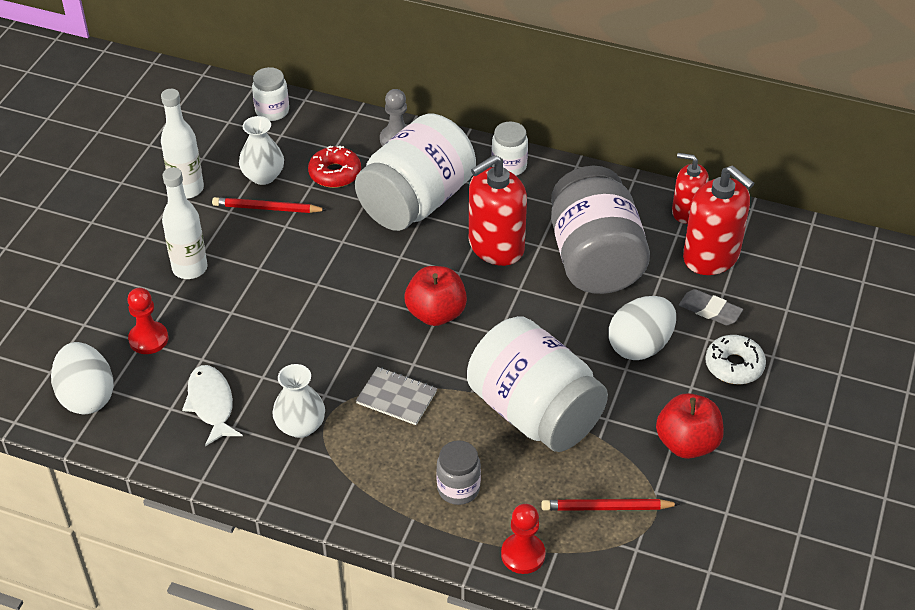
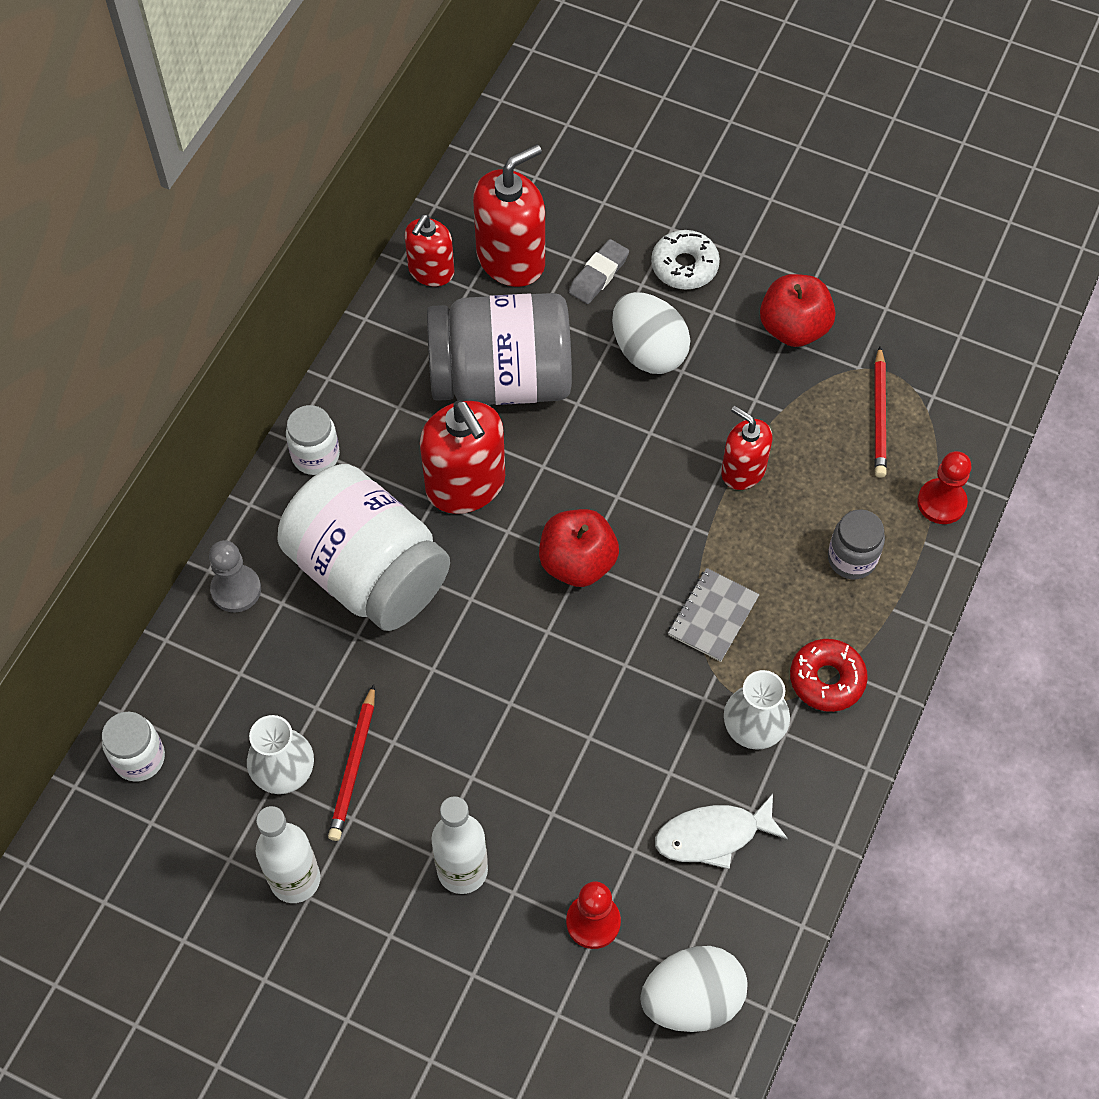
camera: 85 degrees left, 15 degrees up
red donut [308,146,361,188] -> red donut moved to [790,639,868,712]
white jar [467,316,608,452] -> red soap dispenser [721,406,772,490]

